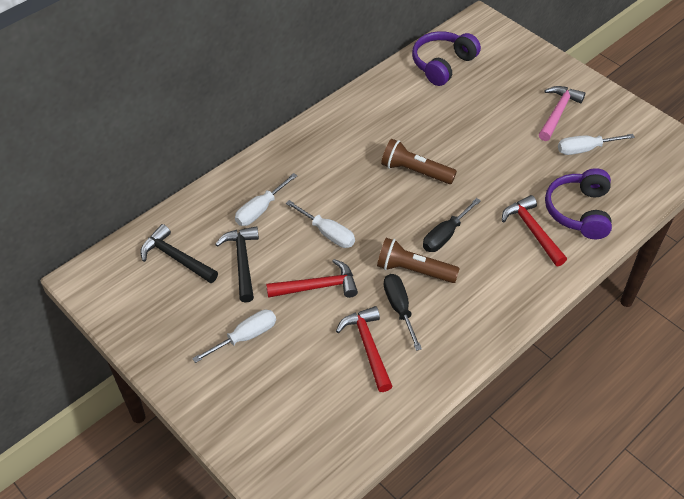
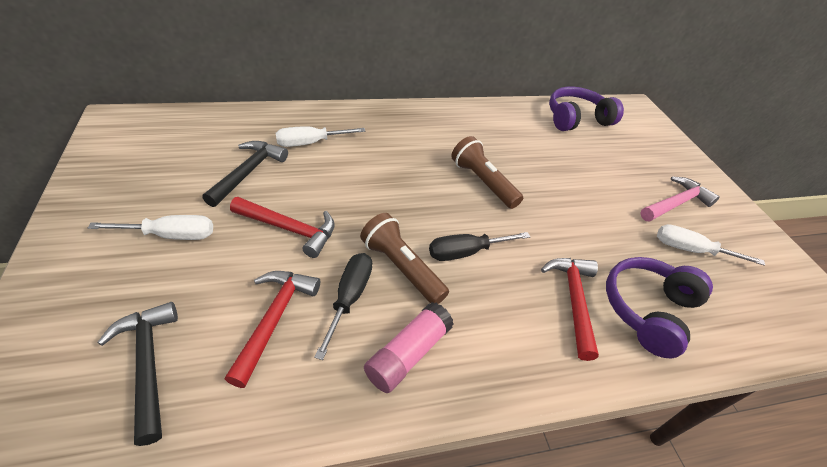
camera: 25 degrees right, 5 degrees down
black hammer [140,224,218,283] -> black hammer moved to [97,302,178,446]
white screwdriver [286,200,355,248] -> none
none -> pink glue stick [364,302,454,393]

